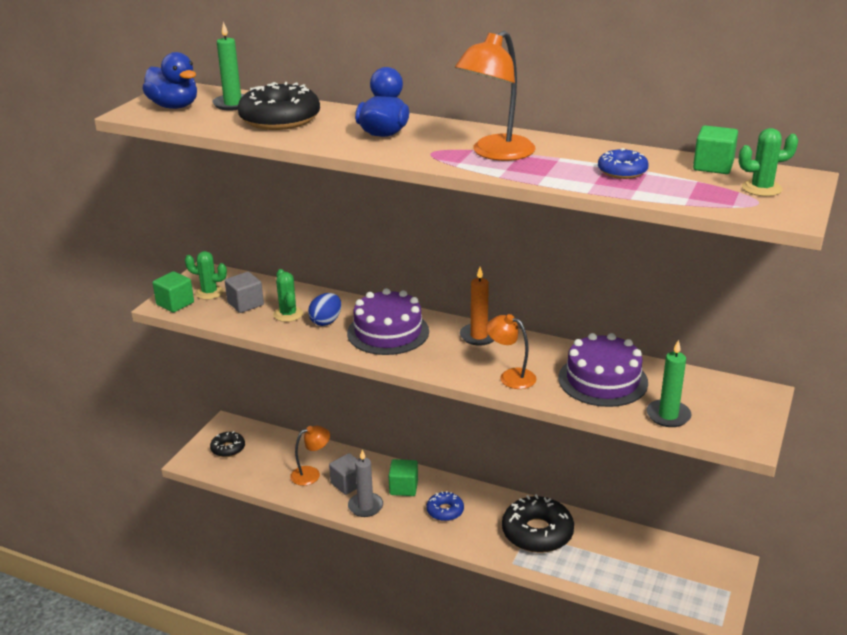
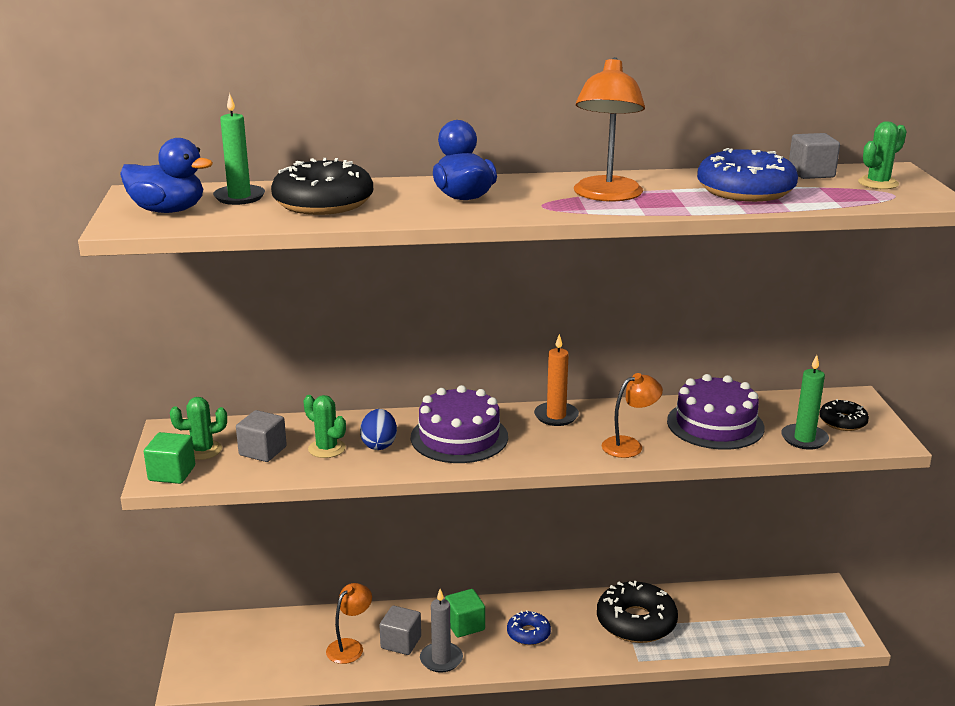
camera: 30 degrees left, 5 degrees down
black donut [210,431,245,457] -> black donut moved to [819,399,869,431]
orange lamp [486,314,537,389] -> orange lamp turned 150 degrees clockwise [602,373,663,458]
blue donut [598,148,649,179] -> blue donut [697,148,798,202], size x1.86
green cube [693,125,738,174] -> grey cube [789,133,840,179]

